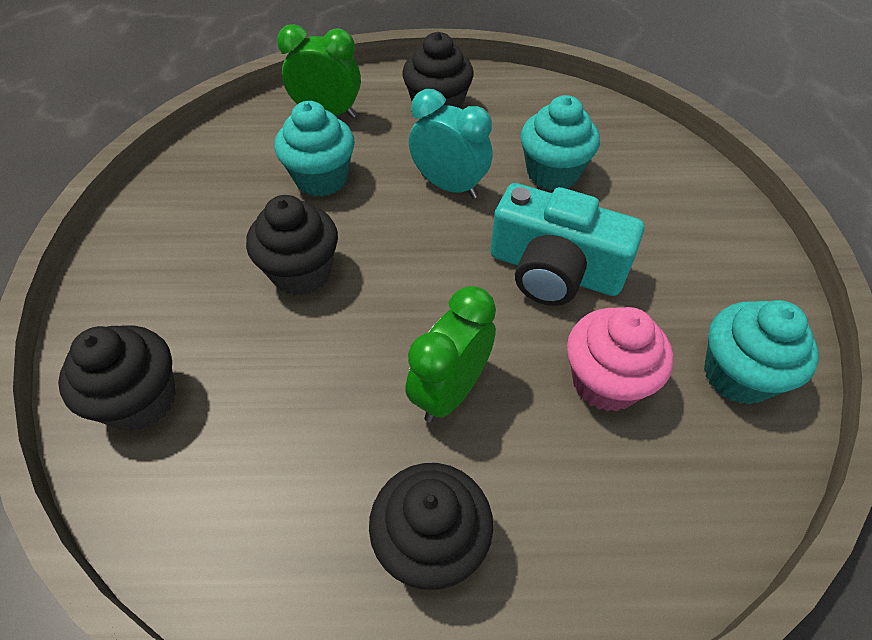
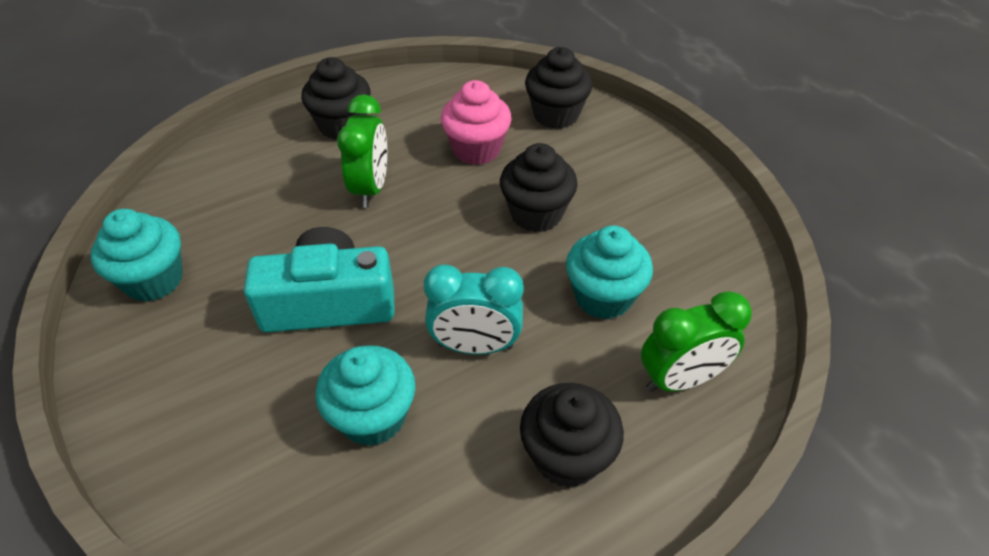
camera: 150 degrees right, 5 degrees down
pink cupcake [567,307,673,412] -> pink cupcake moved to [441,80,512,165]

